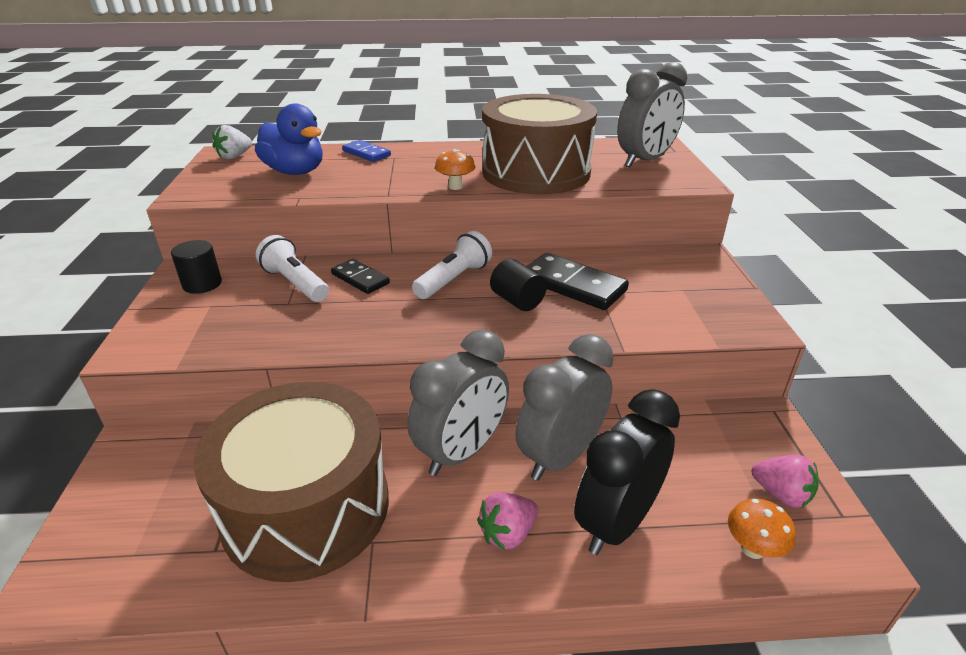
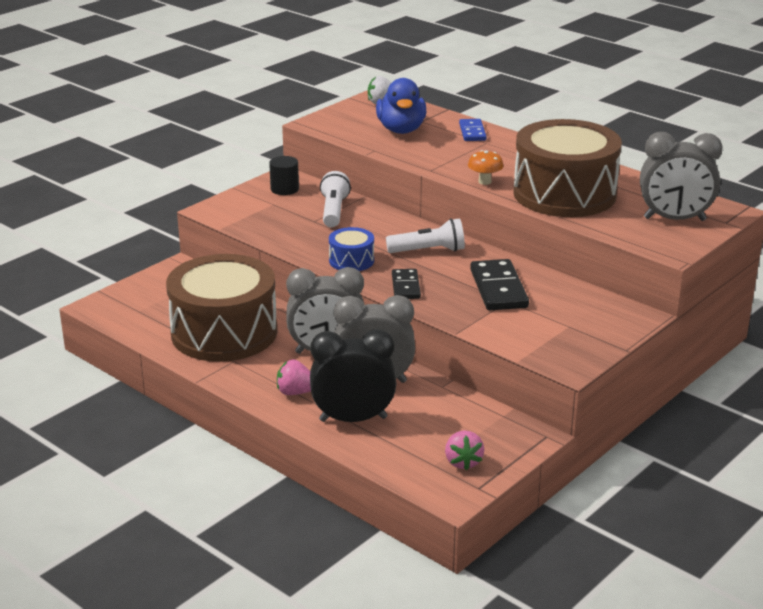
camera: 45 degrees right, 5 degrees down
black domino [331,259,390,294] -> black domino moved to [392,269,421,299]
black cylinder [490,259,547,311] -> none
orange mushroom [728,499,796,559] -> none
none -> blue drum [329,227,374,271]

